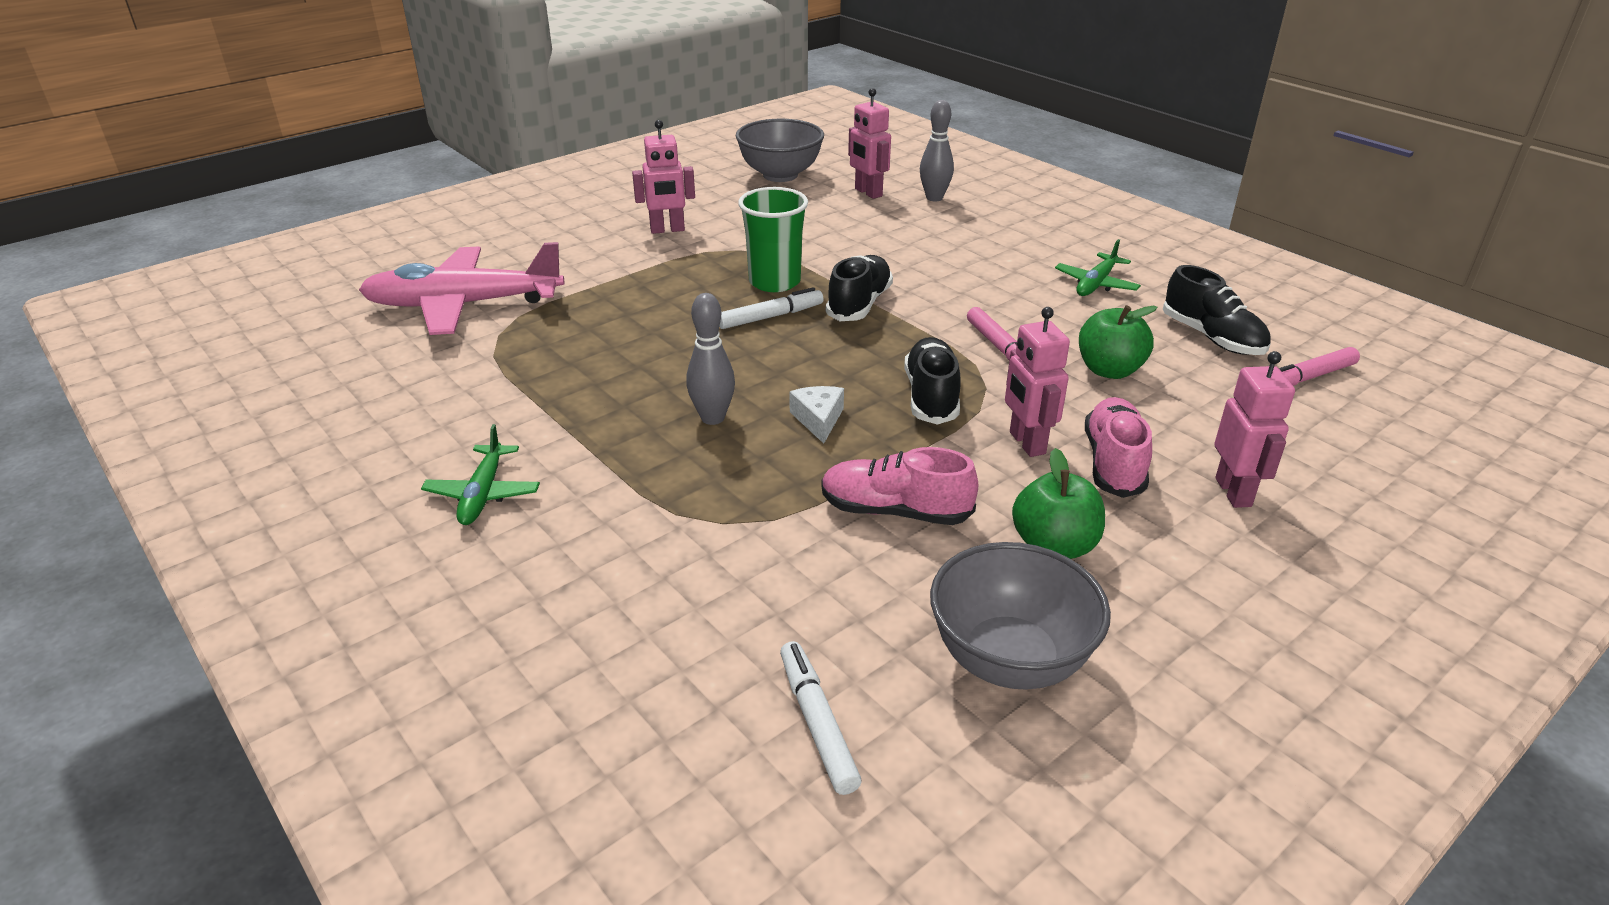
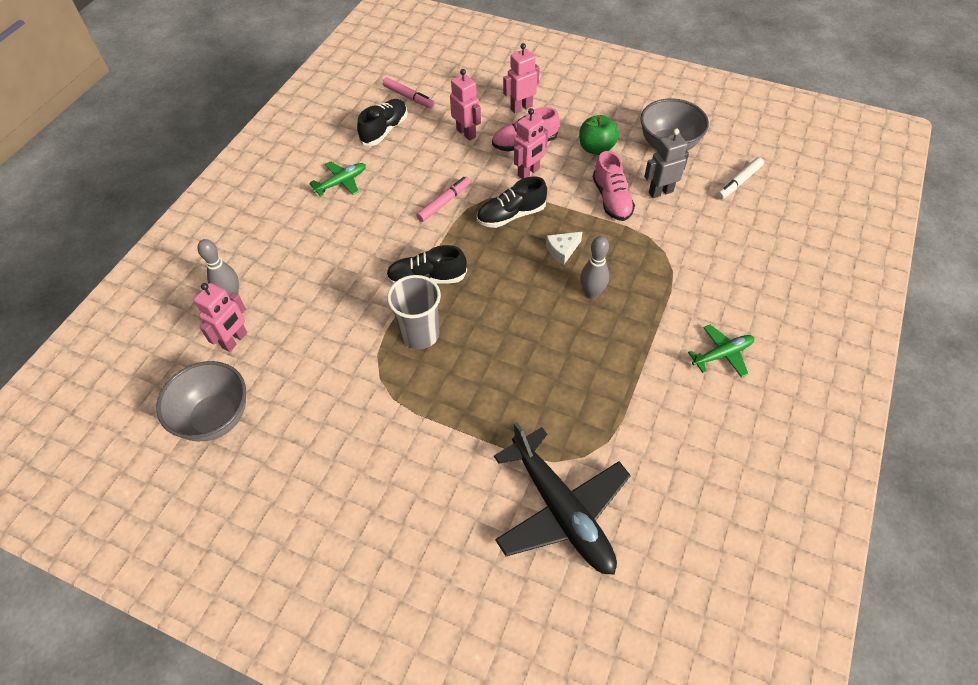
camera: 115 degrees left, 20 degrees up
pink plane [359,242,564,335] -> black plane [494,422,631,575]
pink robot [632,120,695,234] -> pink robot moved to [450,69,481,141]
white marker [719,287,824,329] -> none
green cup [738,187,808,292] -> grey cup [387,275,441,349]
green plane [1055,239,1141,296] -> green plane turned 45 degrees counterclockwise [310,161,366,197]
green apple [1079,305,1158,379] -> none
none -> grey robot [644,128,689,198]

